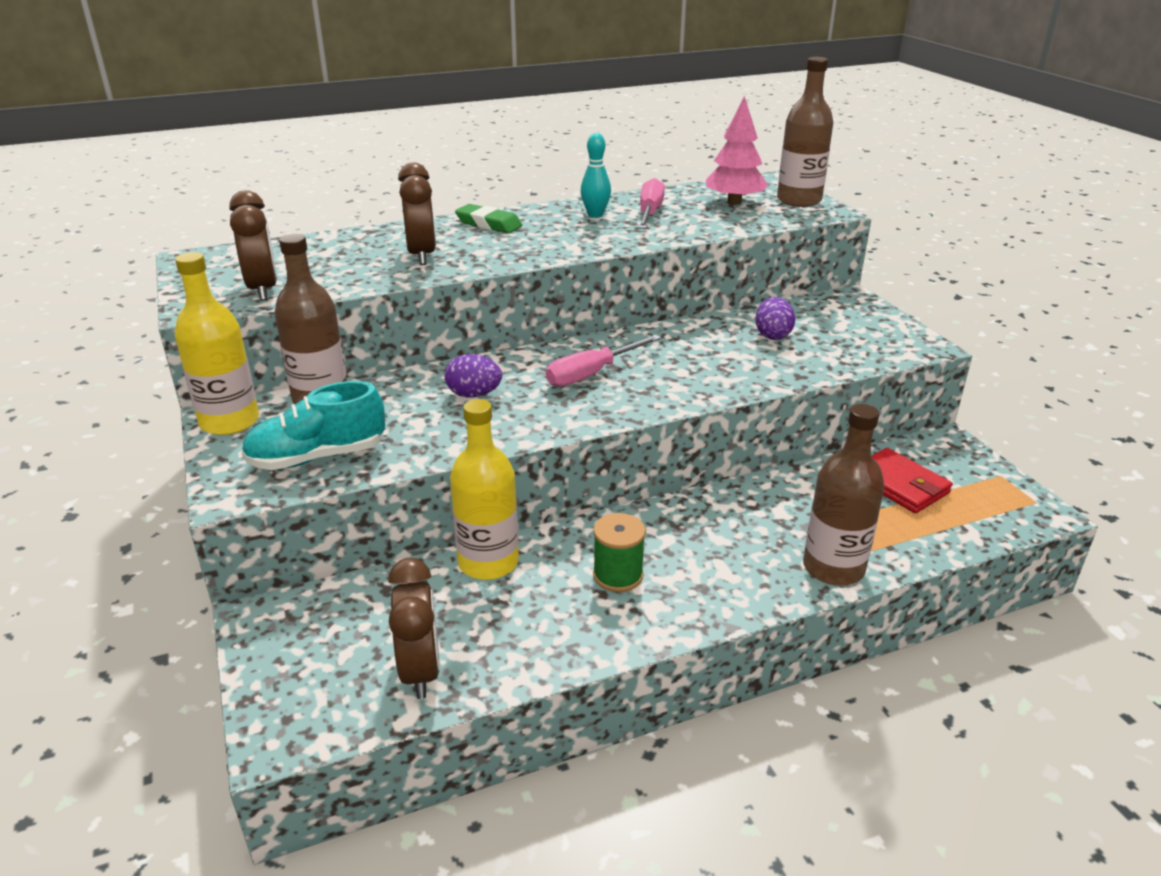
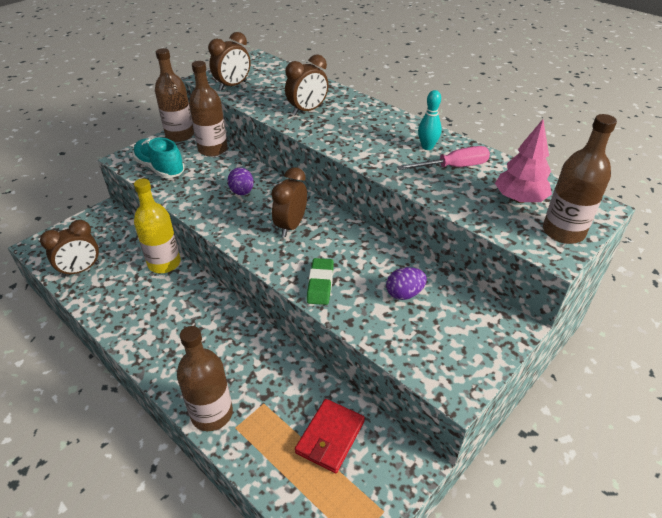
camera: 65 degrees right, 10 degrees up
yellow bottle [175,252,259,435] -> brown bottle [155,48,194,142]
green eraser [455,204,523,233] -> green eraser moved to [307,258,334,305]
pink screwdriver [546,335,661,387] -> brown clock [271,167,307,237]
green spool [593,513,646,592] -> none

